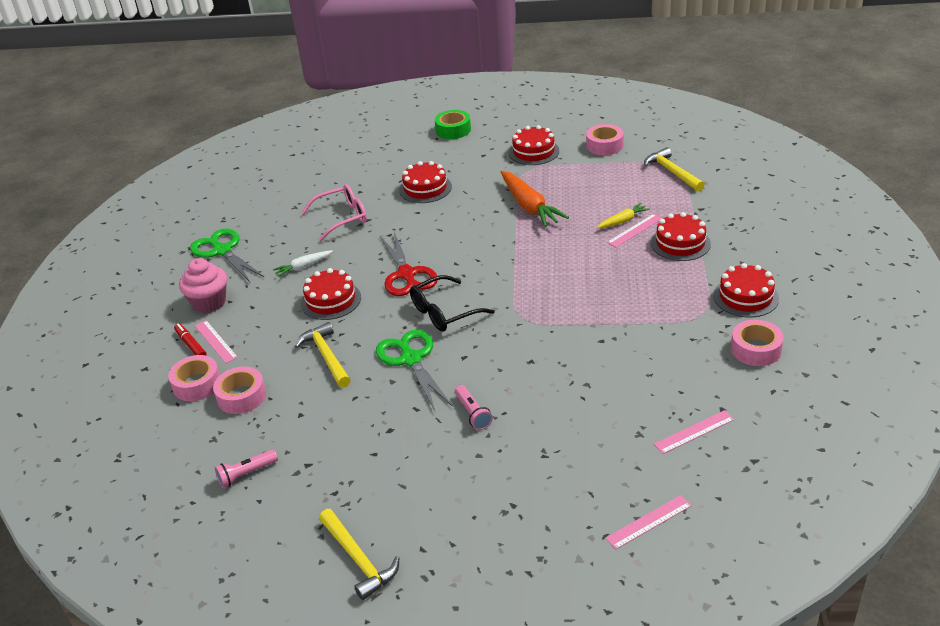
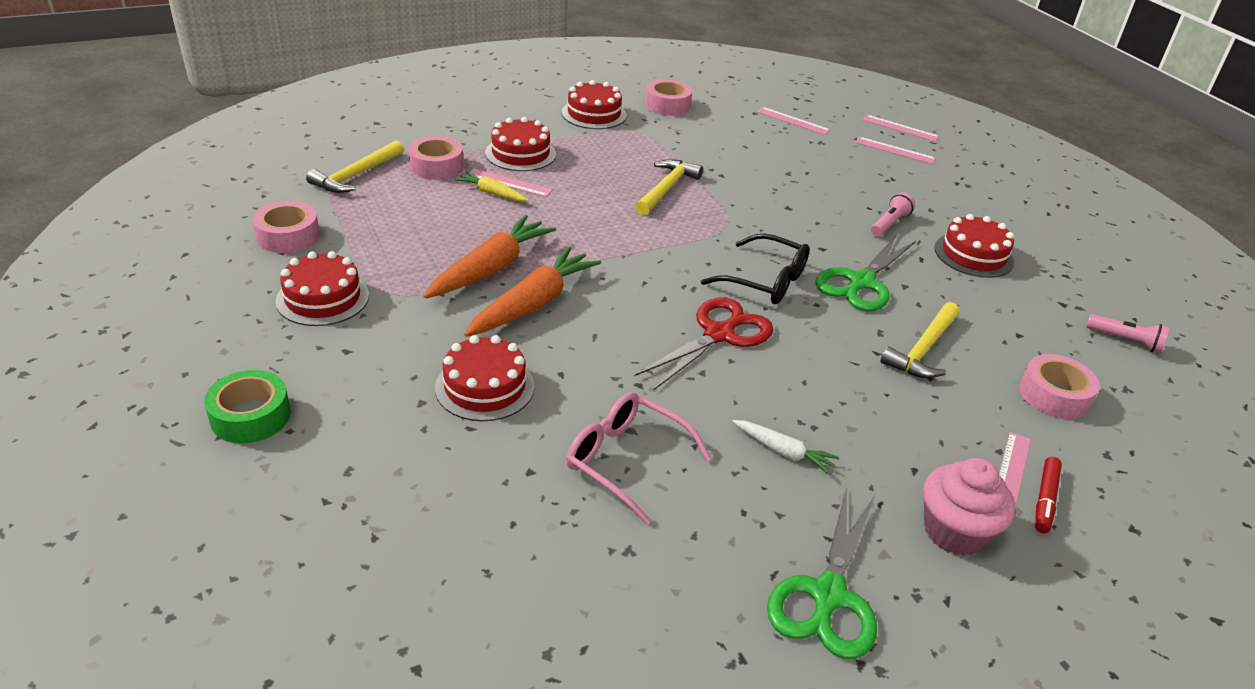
camera: 125 degrees left, 0 degrees up
pink tape [168,355,220,401] -> pink tape moved to [408,136,464,180]
red cake [301,268,361,320] -> red cake moved to [934,214,1014,278]
yellow hammer [319,509,399,600] -> yellow hammer moved to [635,159,703,215]
none -> orange carrot [464,246,601,337]
none -> pink ruler [855,137,936,164]

